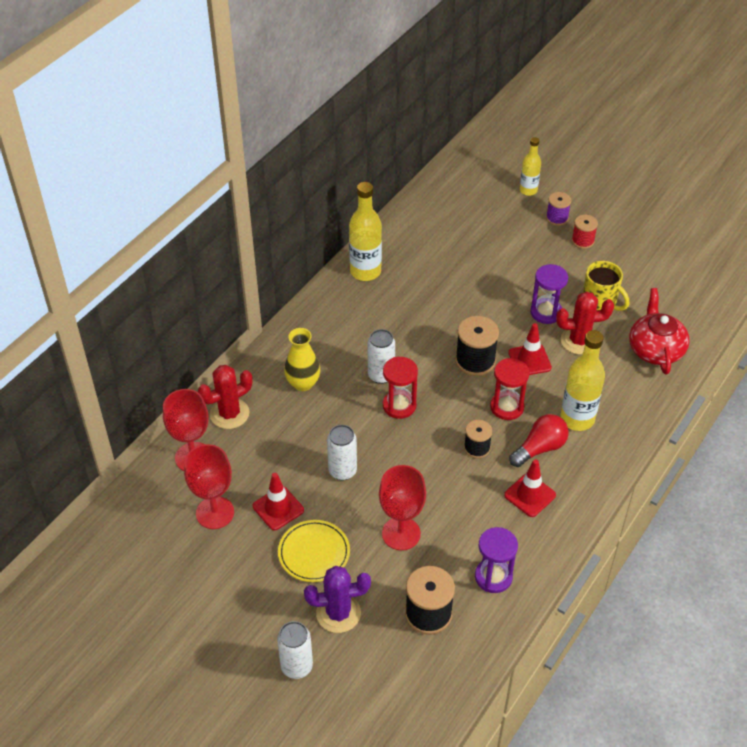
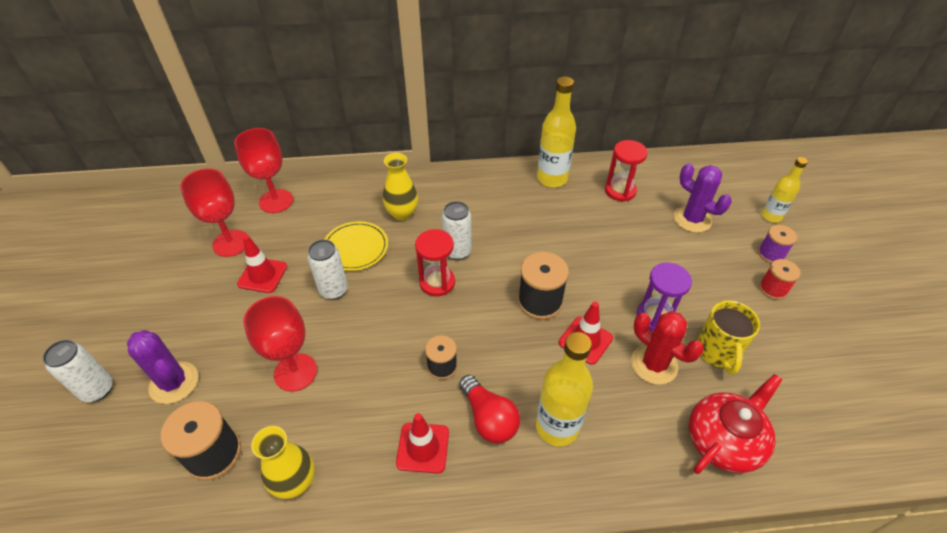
camera: 50 degrees right, 0 degrees up
red cactus [198,365,253,429] -> none
yellow plate [278,520,350,582] -> yellow plate moved to [324,221,388,271]
purple hourglass [475,527,518,593] -> yellow vase [251,426,315,499]
red hourglass [490,358,529,420] -> red hourglass moved to [605,140,648,202]
red light bulb [509,414,569,467] -> red light bulb turned 45 degrees clockwise [459,375,520,443]
none -> purple cactus [673,163,732,233]

